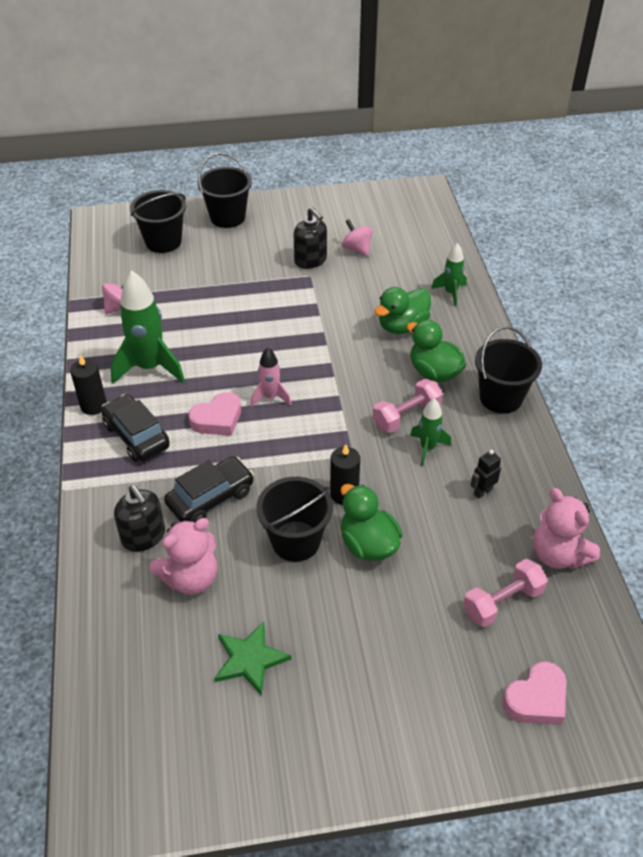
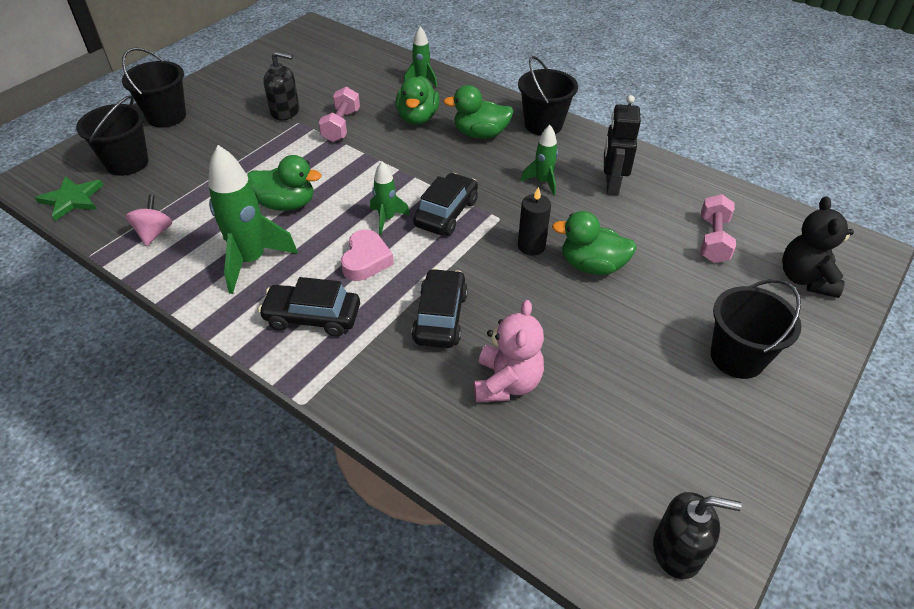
camera: 45 degrees left, 0 degrees up
black candle [70,354,107,415] -> none
black soap dispenser [114,485,165,552] -> black soap dispenser moved to [653,492,742,579]
green star [215,621,291,696] -> green star moved to [35,176,103,221]
pink rocket [251,347,292,407] -> green rocket [370,161,410,235]
black bucket [256,477,333,562] -> black bucket moved to [711,279,802,379]
pink spinning top [342,219,372,256] -> none
pink dumbbell [372,379,443,433] -> pink dumbbell moved to [319,87,360,142]
black robot [471,450,501,499] -> black robot [604,95,641,195], size x1.77
pink heart [502,662,566,725] -> black teddy bear [782,196,854,298]
pink teddy bear [533,488,600,569] -> none
none -> green duck [247,155,322,211]
none -> black car [413,173,478,235]

